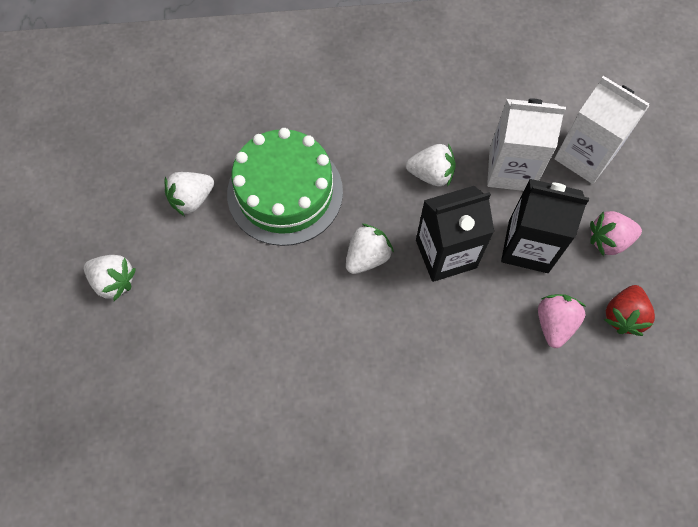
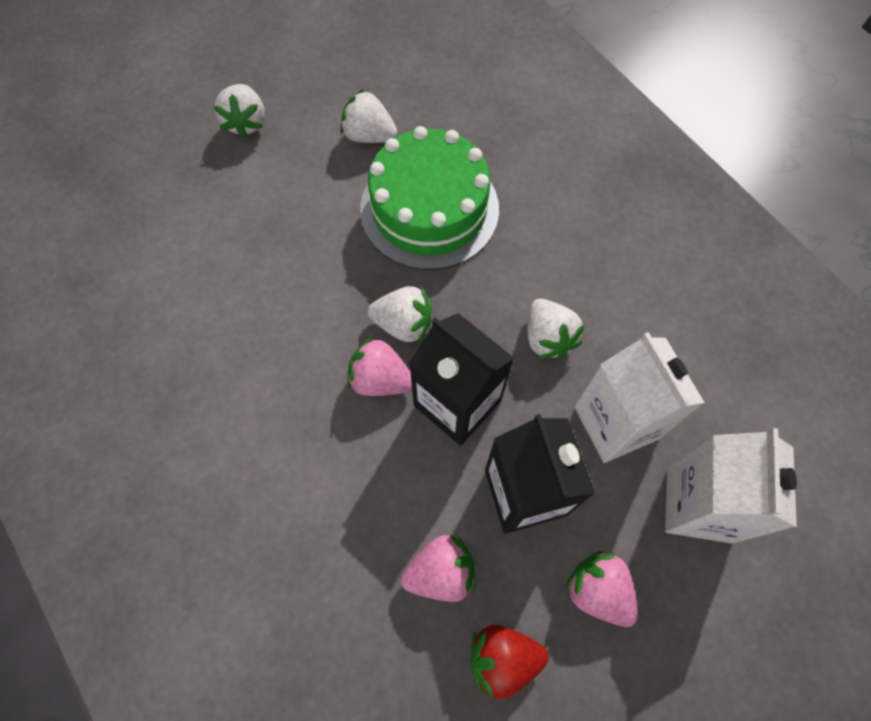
camera: 60 degrees right, 0 degrees up
none -> pink strawberry [347,337,412,396]

